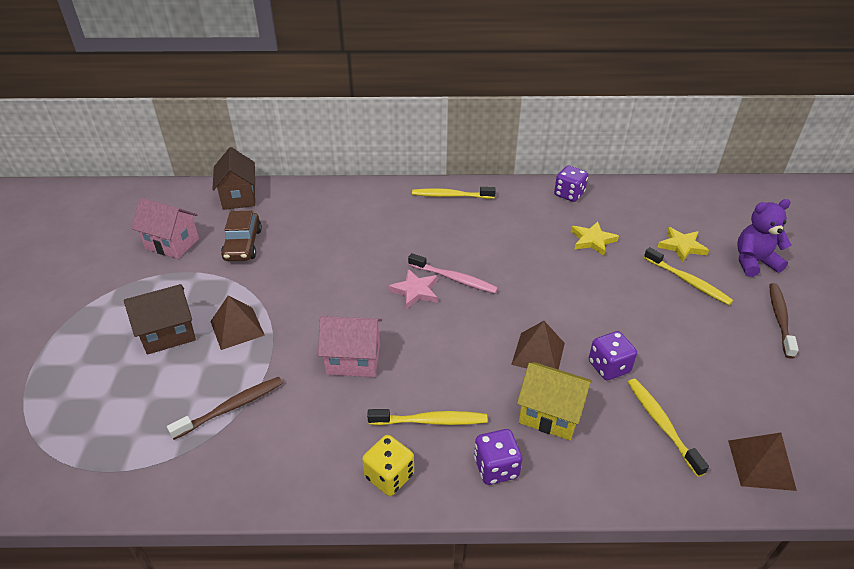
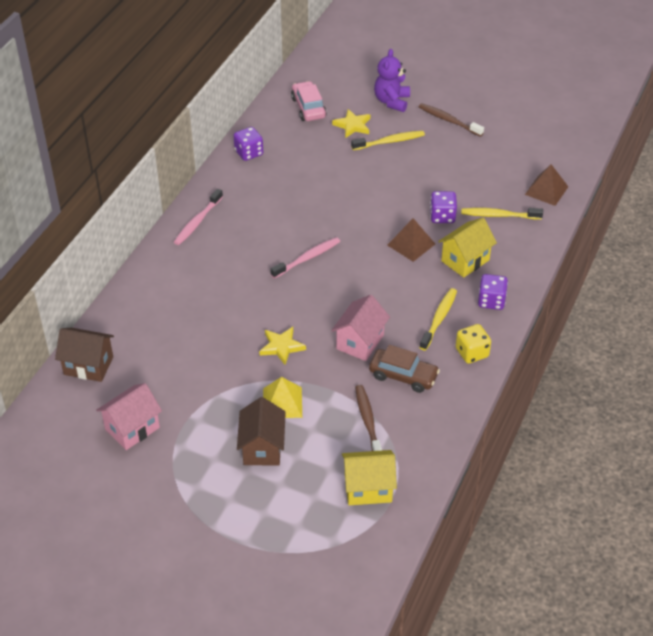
camera: 65 degrees left, 5 degrees up
brown pyramid [210,295,265,350] -> yellow pyramid [263,377,302,418]
brown car [221,211,262,261] -> brown car moved to [369,345,440,393]
pink star [388,269,438,309] -> none
yellow toothbrush [412,187,496,199] -> pink toothbrush [174,189,223,245]
yellow star [571,222,619,256] -> yellow star moved to [259,327,306,365]
none -> pink car [291,81,327,121]
none -> yellow house [342,450,397,505]

